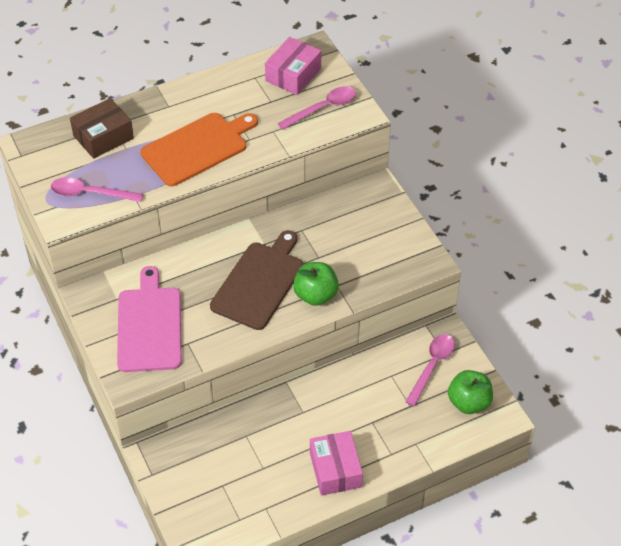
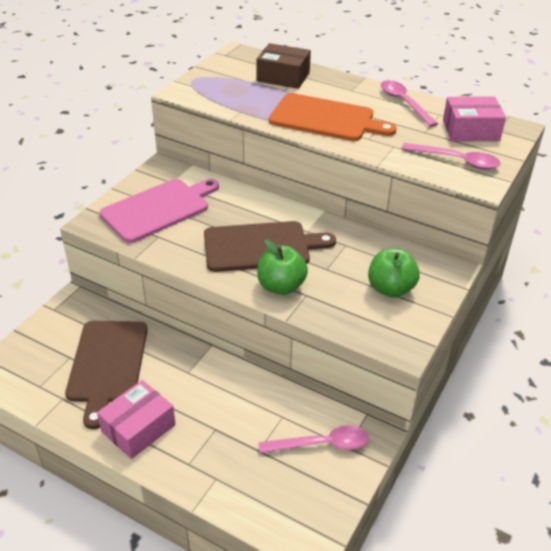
camera: 55 degrees right, 10 degrees down
pink spoon [51,177,143,202] -> pink spoon moved to [381,80,438,127]
green apple [448,370,493,414] -> green apple moved to [368,248,420,298]
none -> brown cutting board [65,321,148,429]

